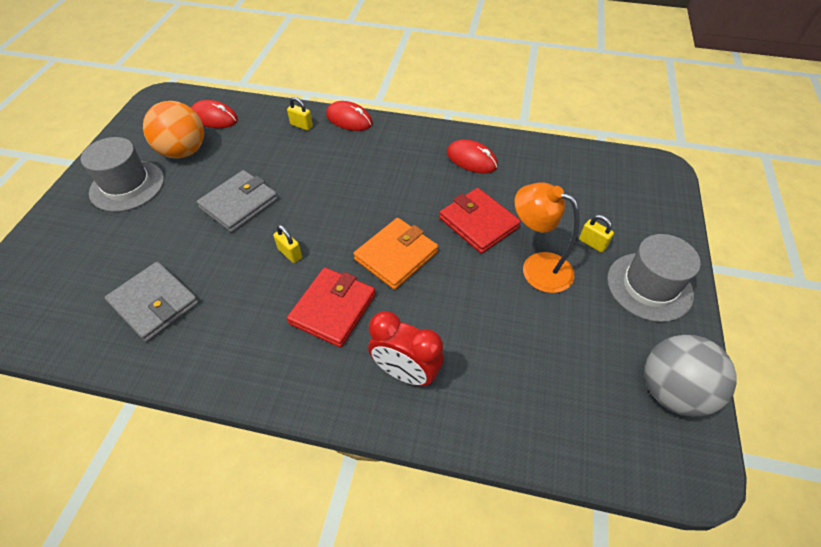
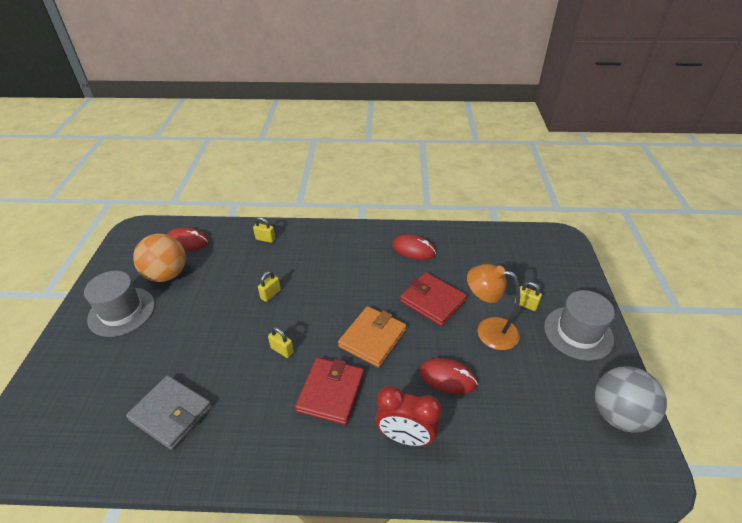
camera: 10 degrees left, 10 degrees down
grey wallet [197,170,278,233] -> none
red mouse [326,101,372,131] -> red mouse moved to [419,358,478,395]
none -> yellow padlock [258,271,281,302]

